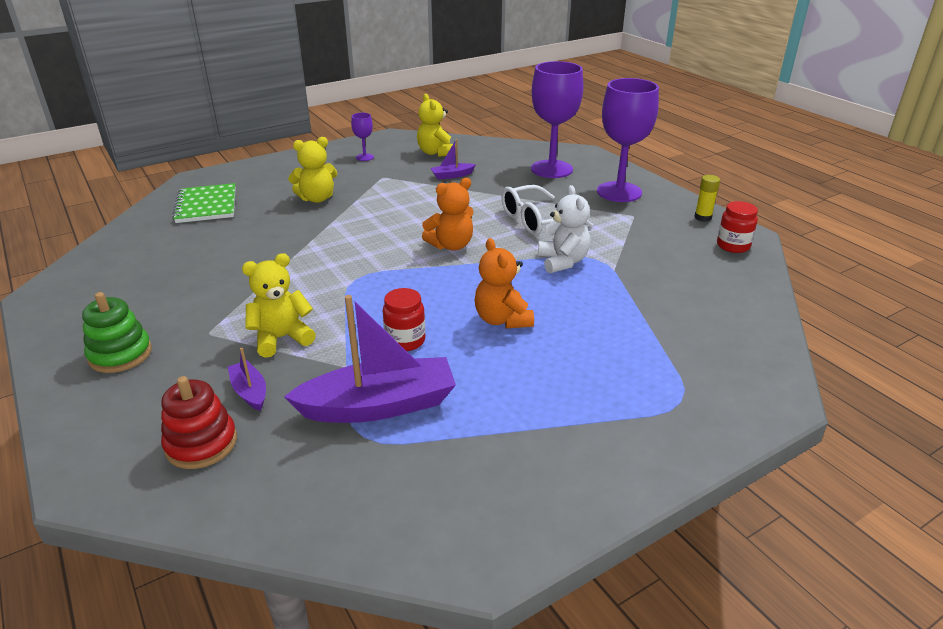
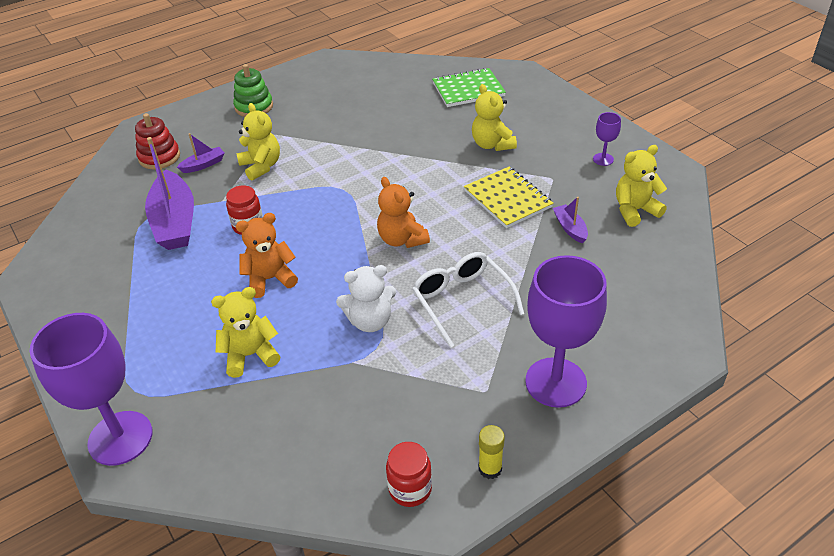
camera: 90 degrees right, 10 degrees up
purple goblet [531,61,583,178] -> purple goblet moved to [30,313,153,466]
none -> yellow teddy bear [211,287,280,378]
none -> yellow notebook [464,167,553,228]

